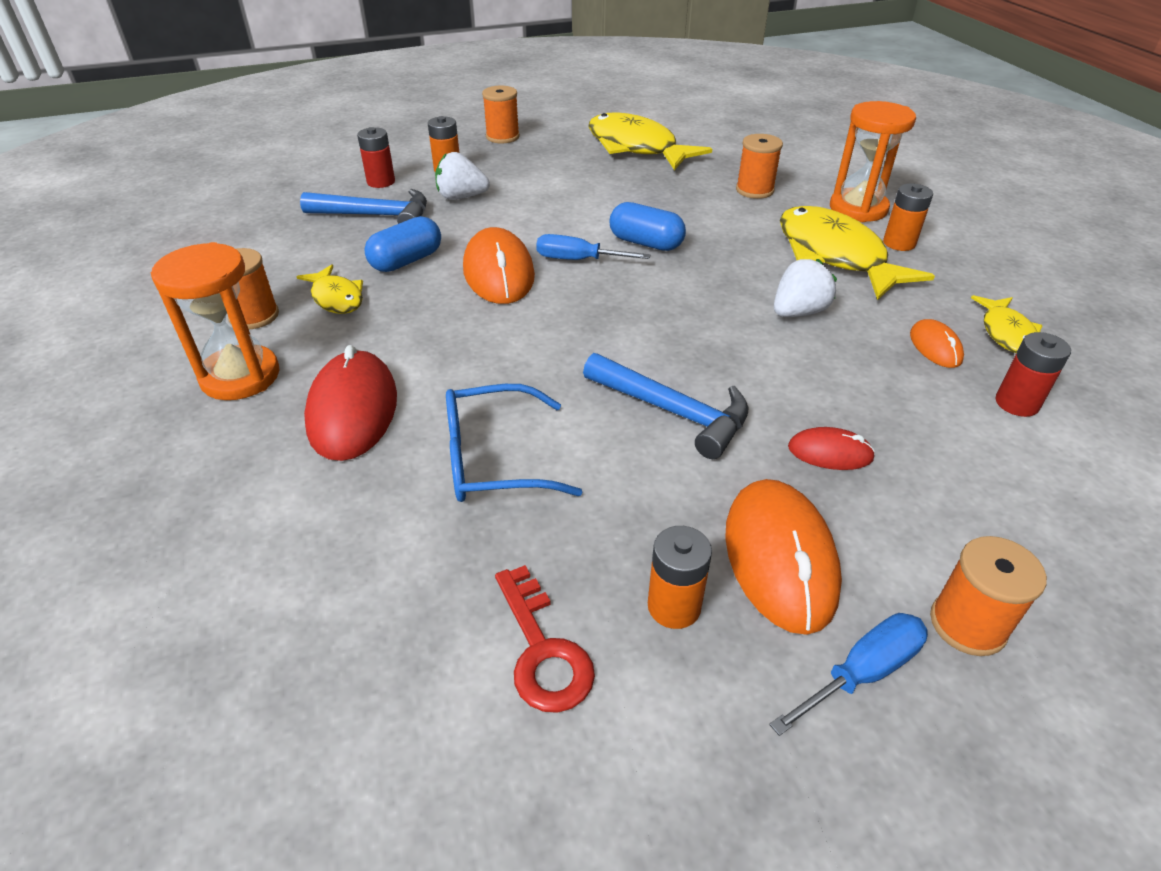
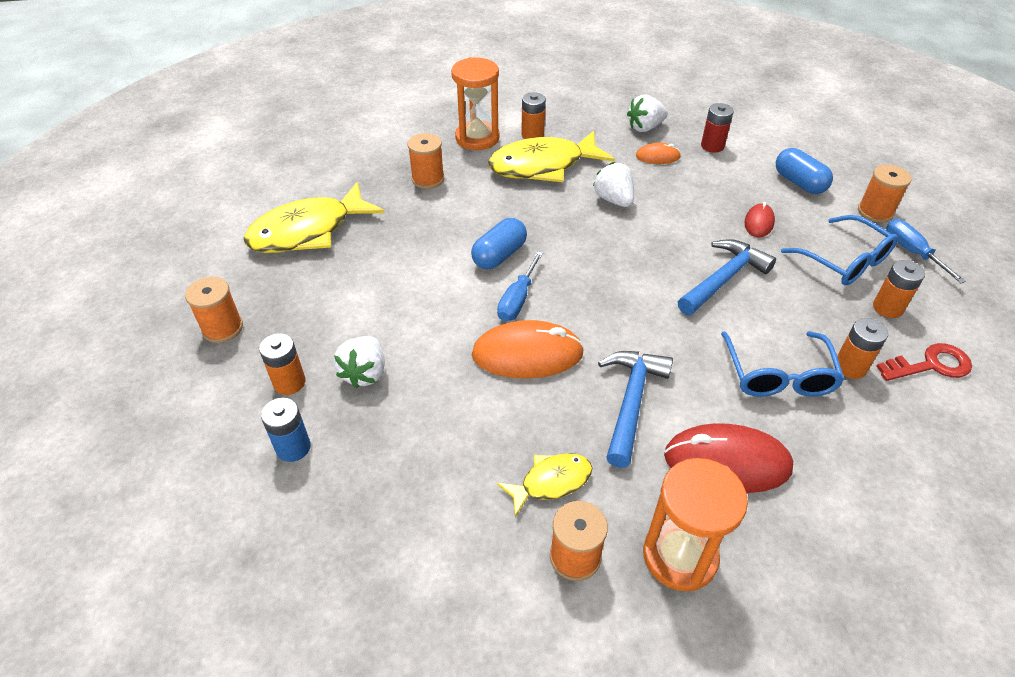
camera: 80 degrees left, 5 degrees up
blue hammer [300,189,427,224] -> blue hammer moved to [598,351,673,468]
red battery [357,127,395,188] -> blue battery [261,398,311,462]
blue capsule [364,216,441,272] -> blue capsule moved to [776,148,833,194]
orange mouse [725,479,842,635] -> blue glasses [781,215,898,286]
yellow fish [971,295,1043,353] -> white strawberry [627,95,668,132]
none -> orange battery [837,318,888,379]

